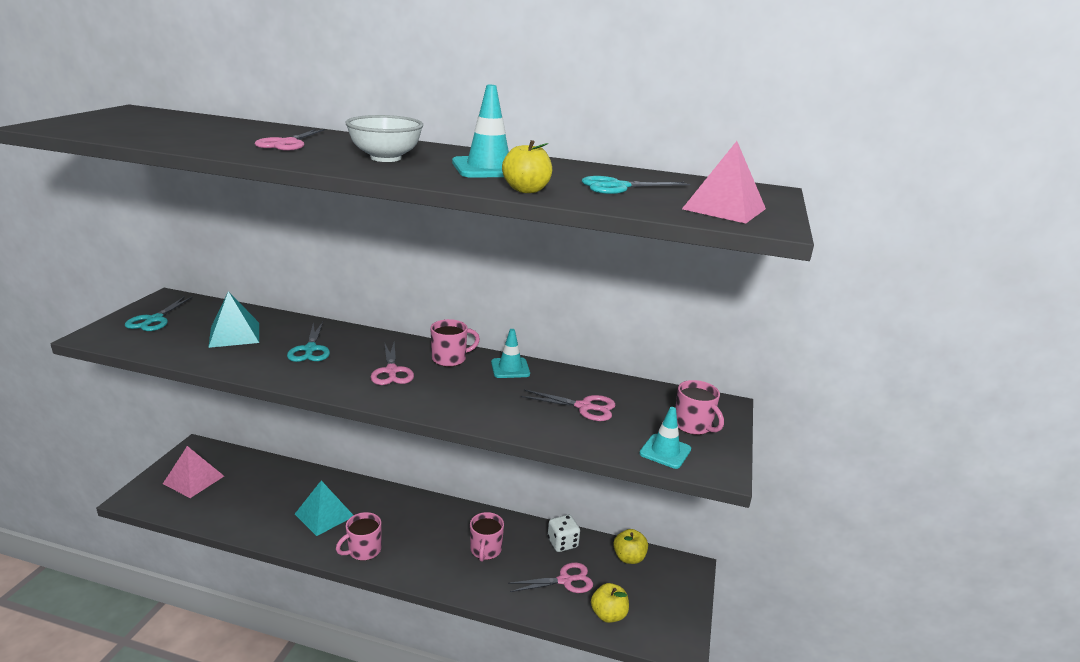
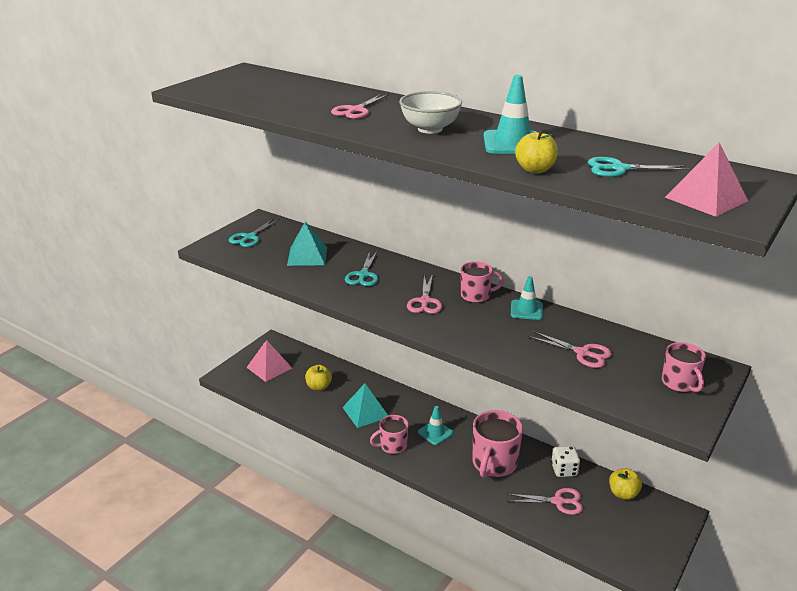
camera: 20 degrees right, 5 degrees up
pink mug [470,512,504,562] -> pink mug [472,410,523,478], size x1.64
yellow apple [591,583,629,623] -> yellow apple moved to [305,365,332,391]
turquoise traffic cone [639,407,691,469] -> turquoise traffic cone moved to [418,406,454,445]

